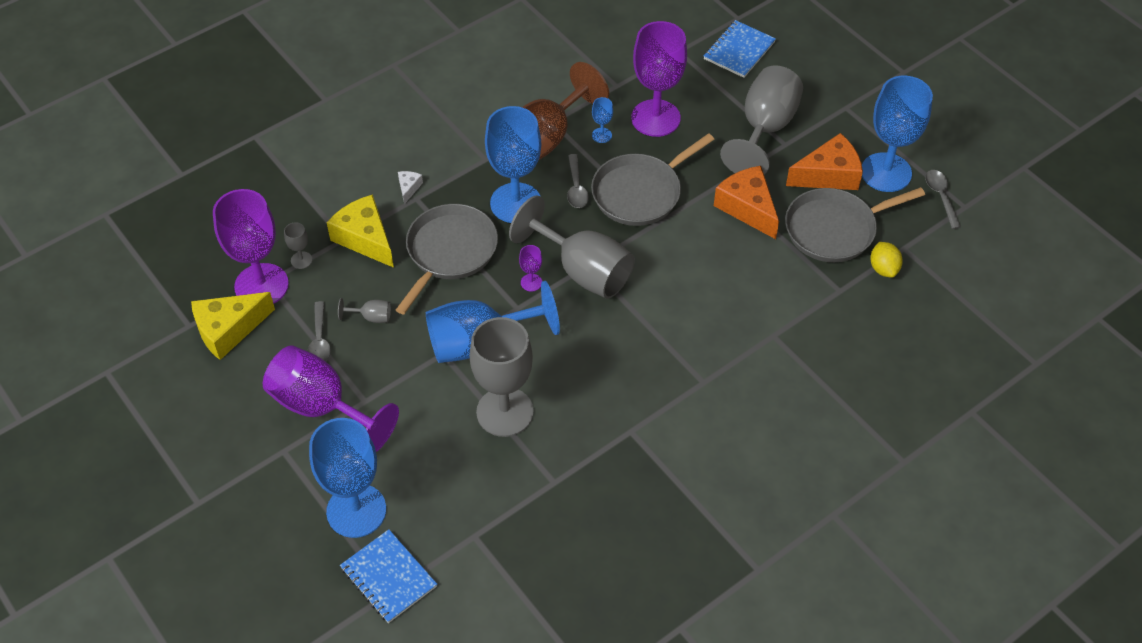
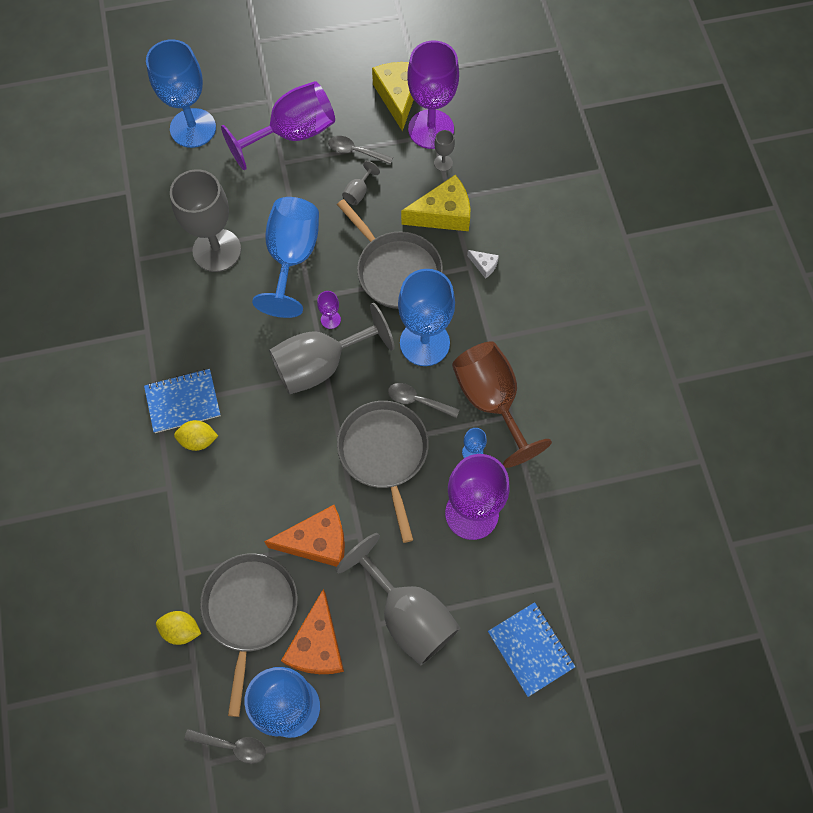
camera: 115 degrees right, 15 degrees up
blue notebook [340,529,437,623] -> blue notebook moved to [144,369,221,433]
none -> yellow lemon [174,420,218,451]

